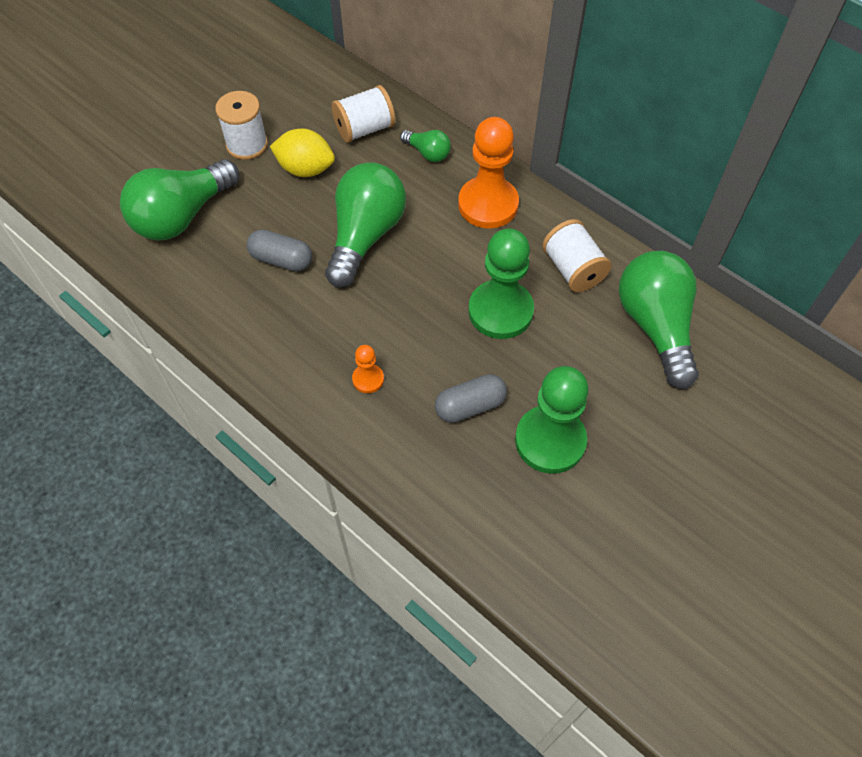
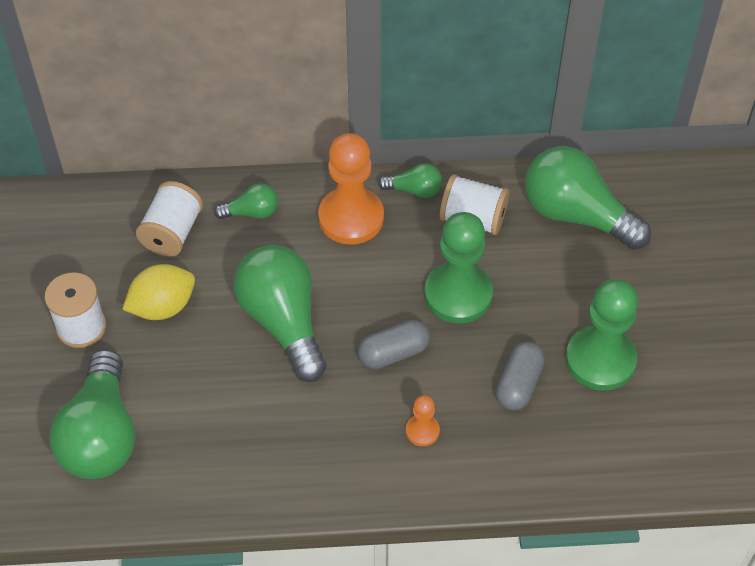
camera: 45 degrees left, 5 degrees down
grey capsule [247,230,312,272] -> grey capsule moved to [358,320,430,369]
none -> green light bulb [378,163,442,198]

